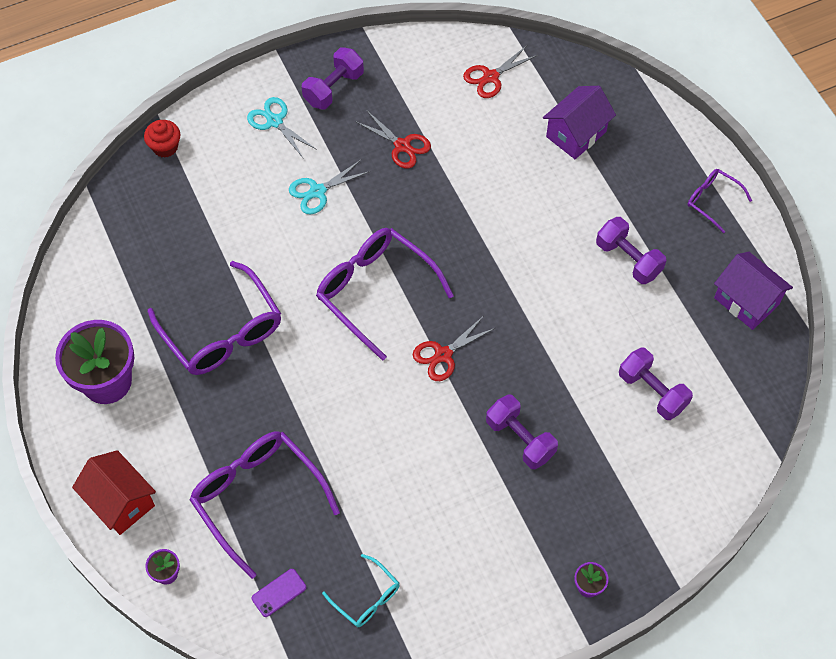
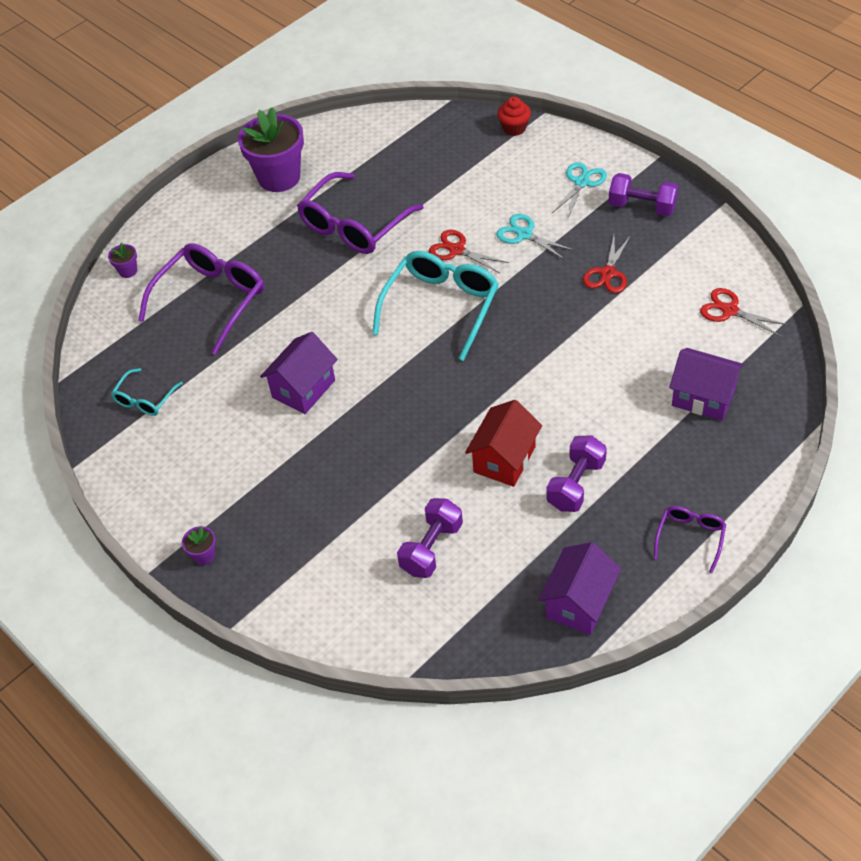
camera: 75 degrees right, 10 degrees down
red house [72,450,156,535] -> red house moved to [465,400,542,487]
purple phone [251,569,306,617] -> none
purple glasses [316,228,454,361] -> turquoise glasses [372,251,499,361]
red scissors [413,317,495,381] -> red scissors moved to [429,229,509,273]
purple dumbbell [486,395,558,469] -> none
none -> purple house [260,332,338,414]

